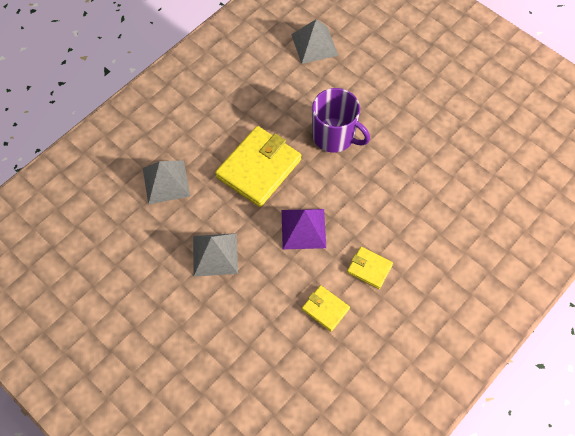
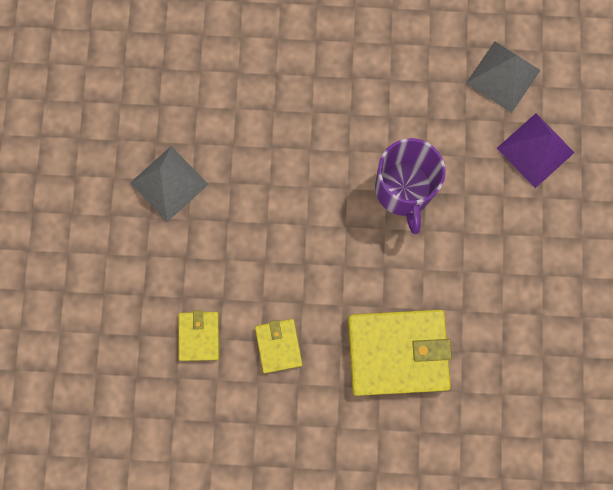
camera: 50 degrees right, 15 degrees up
grey pyramid [143,160,190,205] -> none
yellow wallet [215,126,301,207] -> yellow wallet moved to [348,310,452,396]
purple pyramid [282,209,326,249] -> purple pyramid moved to [497,113,575,188]

